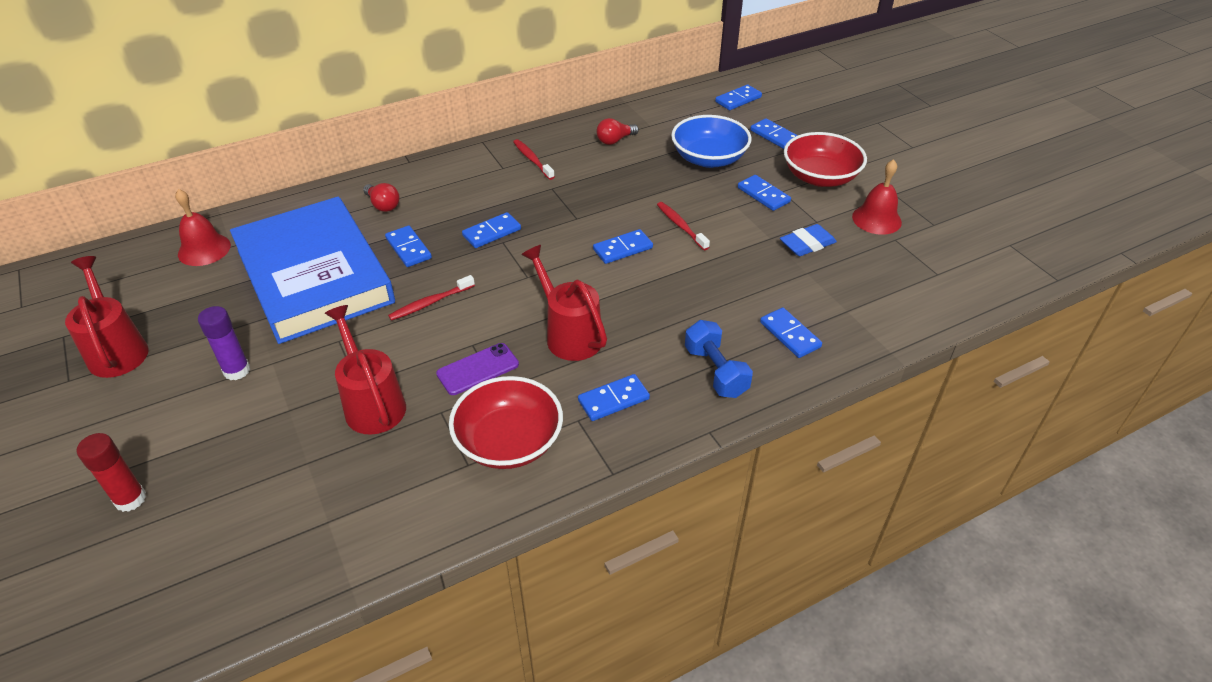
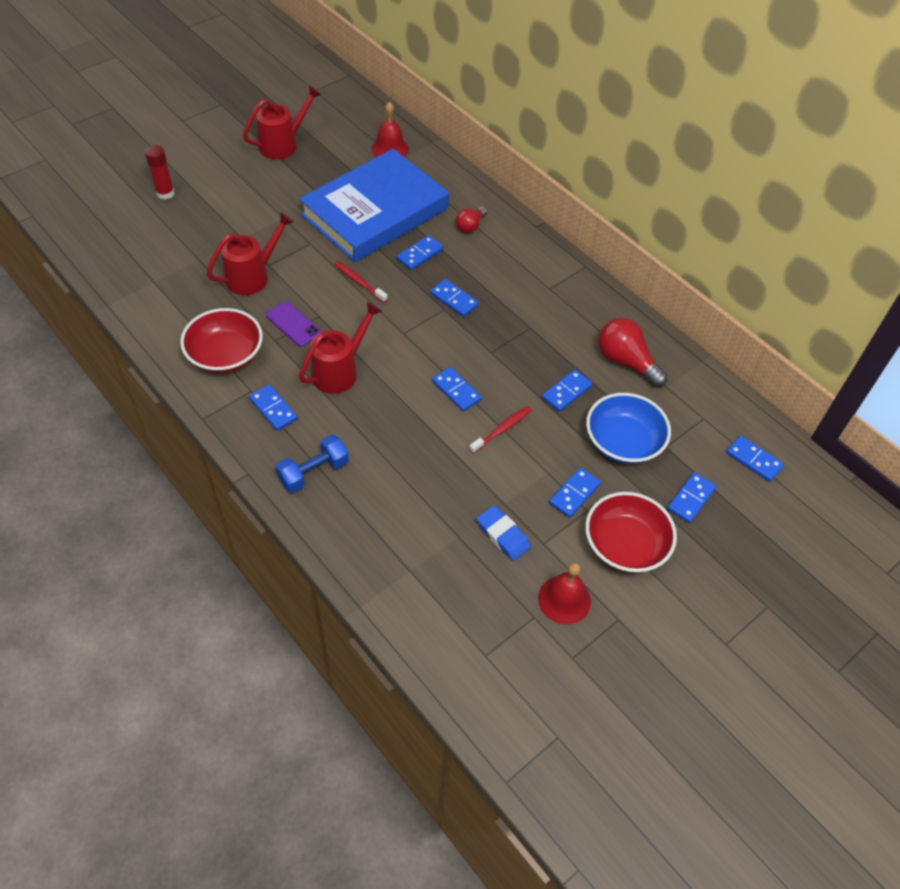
camera: 75 degrees right, 10 degrees up
purple glue stick [198,306,250,380] -> none
red toothbrush [513,139,554,180] -> none
red light bulb [596,118,639,145] -> red light bulb [598,318,667,388], size x1.70
blue domino [760,307,822,358] -> blue domino moved to [542,370,593,412]

